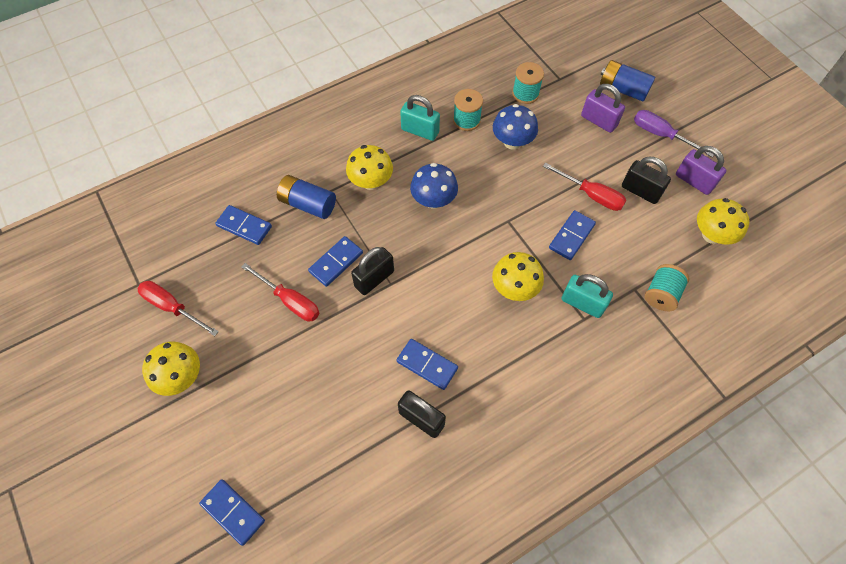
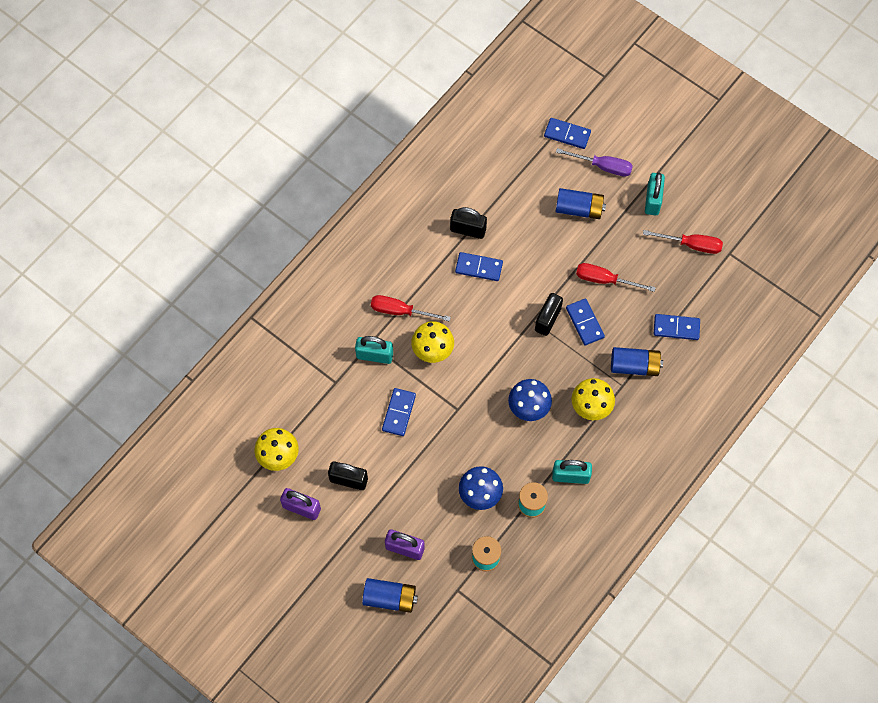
camera: 160 degrees right, 5 degrees up
yellow mushroom [142,342,200,396] -> turquoise padlock [645,172,665,215]
blue domino [308,236,363,287] -> blue domino turned 45 degrees counterclockwise [566,298,605,345]
red screwdriver [543,163,626,211] -> red screwdriver moved to [371,295,451,321]
purple screwdriver [634,110,714,157] -> purple screwdriver moved to [556,148,633,177]
turquoise spool [645,264,690,311] -> none
none -> blue battery [556,188,606,219]

